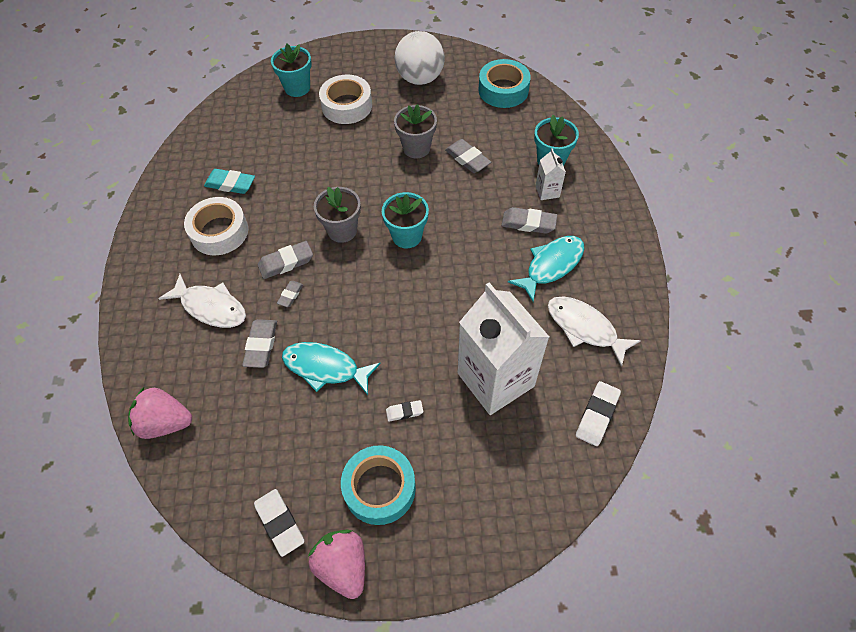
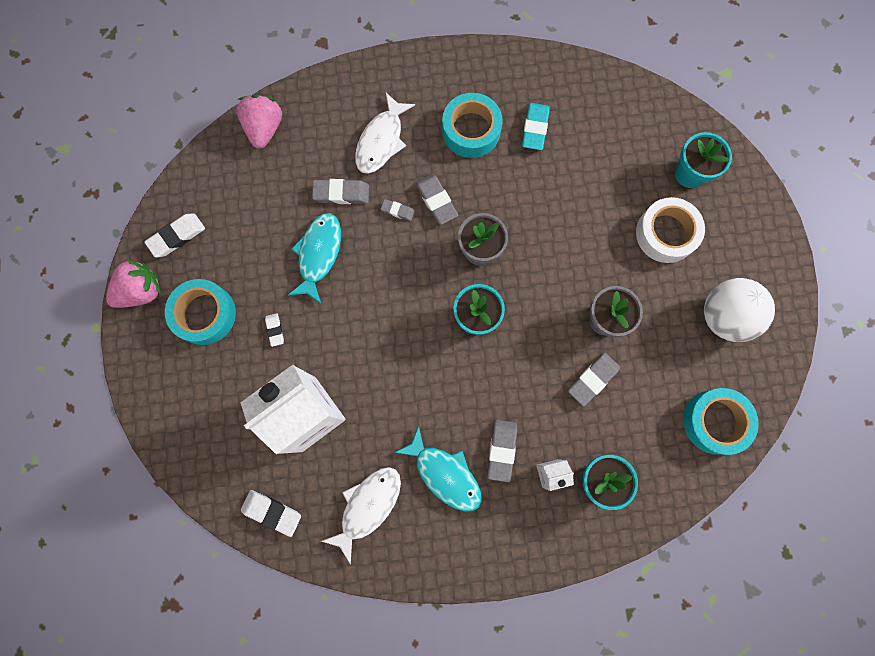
camera: 85 degrees right, 20 degrees up
white tape [184,197,248,255] -> turquoise tape [442,93,503,158]

